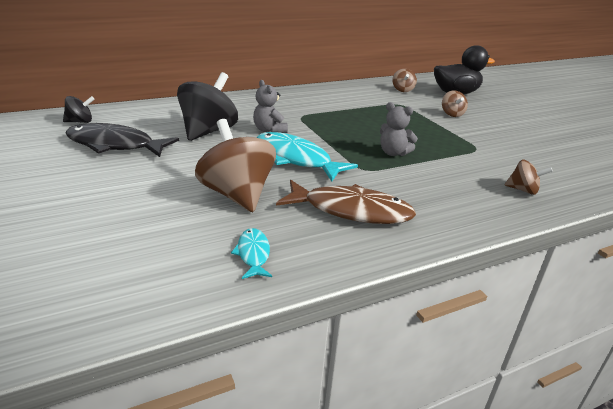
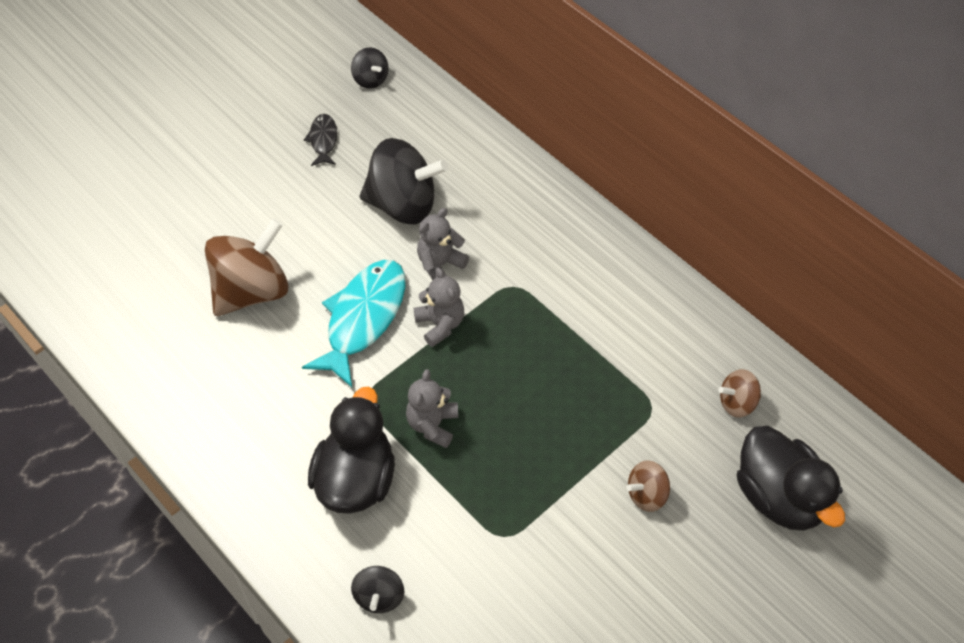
camera: 75 degrees right, 25 degrees up
black fish [65,123,179,157] -> black fish [304,114,337,166], size x0.50
turquoise fish [231,228,272,279] -> none
brown fish [276,180,416,224] -> none
brown spinning top [505,159,553,195] -> black spinning top [351,566,404,613]
none -> black duck [308,387,395,514]
none -> grey teddy bear [414,268,464,347]

